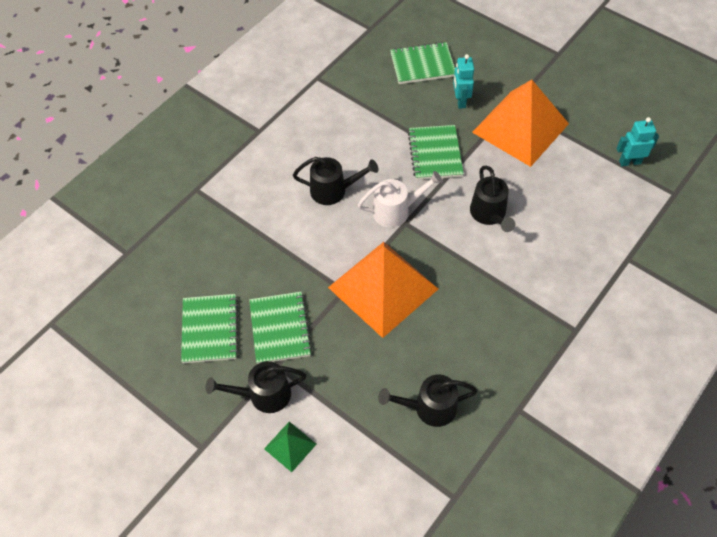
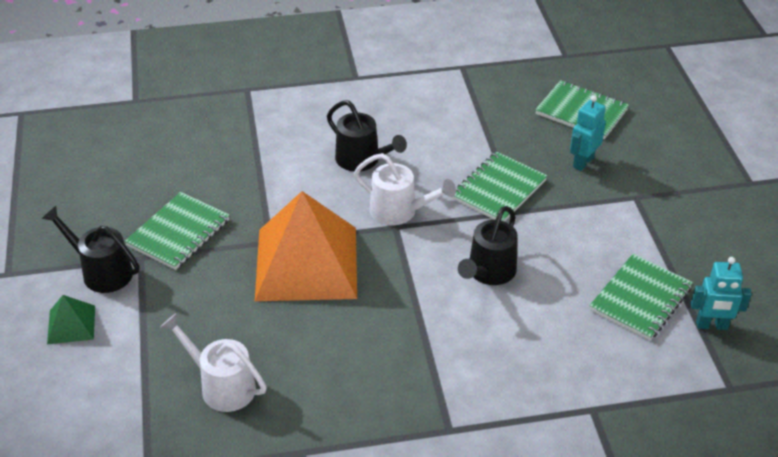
camera: 40 degrees right, 15 degrees down
green notebook [181,294,238,363] -> green notebook moved to [590,254,693,341]
black watering can [378,375,478,427] -> white watering can [160,313,267,412]
orange pyramid [472,80,569,167] -> none
turquoise robot [616,117,659,166] -> turquoise robot turned 150 degrees clockwise [691,257,752,330]

